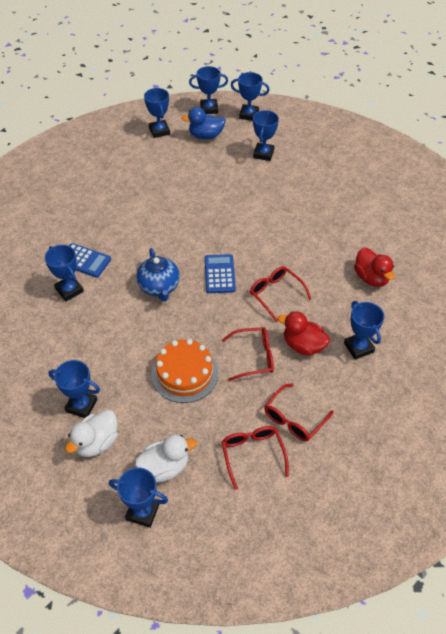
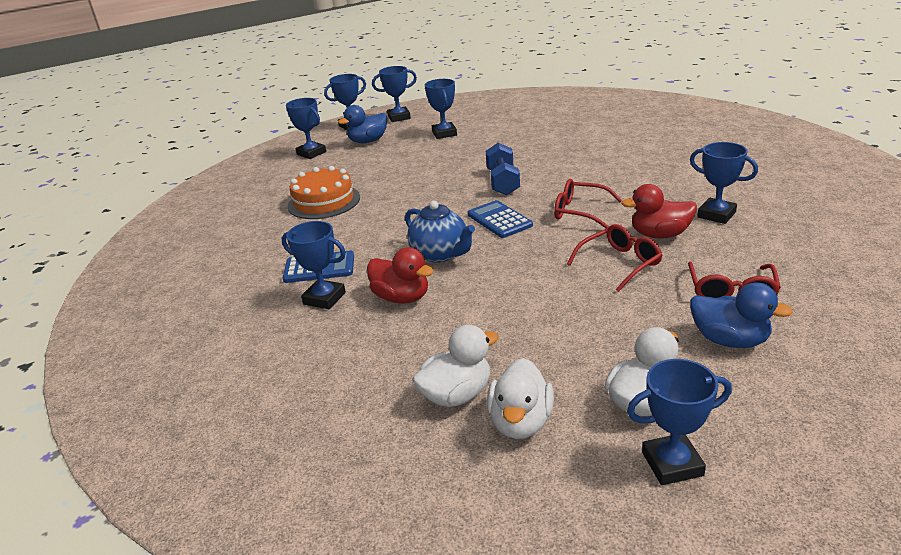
camera: 25 degrees left, 20 degrees down
blue trophy [48,360,100,418] -> white duck [412,325,499,407]
orange cake [151,339,218,403] -> orange cake moved to [288,166,360,219]
red glasses [222,426,289,490] -> blue duck [690,282,793,348]
red duck [354,248,395,287] -> red duck moved to [367,247,434,304]
none -> blue dumbbell [486,143,520,195]

